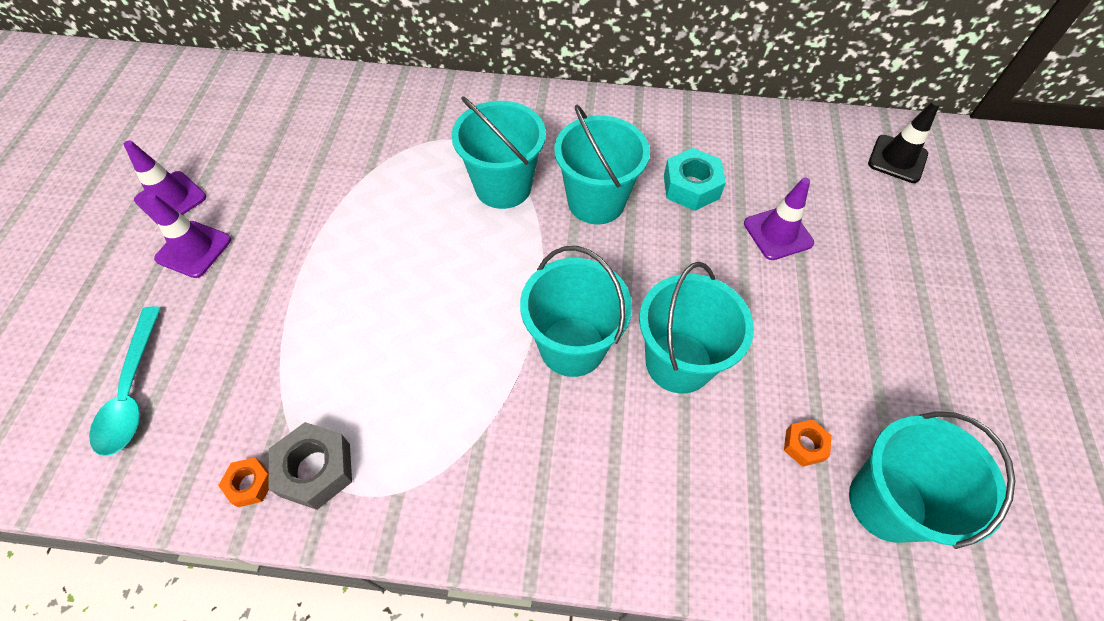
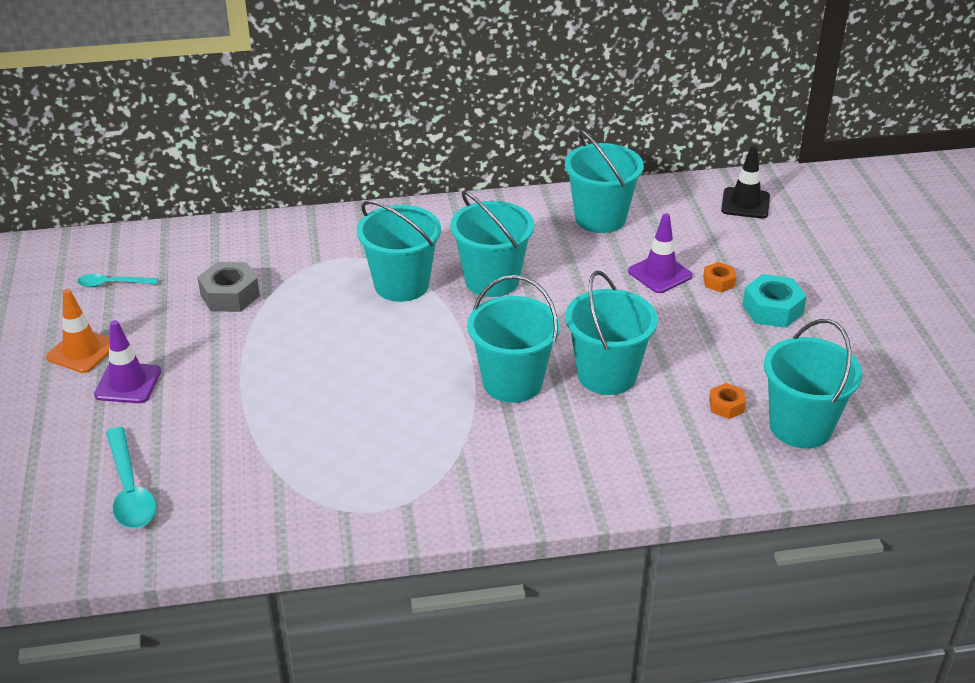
camera: 15 degrees left, 20 degrees down
purple traffic cone [124,140,206,225] -> orange traffic cone [46,289,110,373]
orange nut [218,457,269,507] -> orange nut moved to [703,262,736,292]
grey nut [269,422,352,510] -> grey nut moved to [197,262,260,312]
turquoise nut [664,148,726,211] -> turquoise nut moved to [742,274,807,328]
none -> turquoise spoon [77,274,158,287]
none -> turquoise bucket [565,130,644,233]

